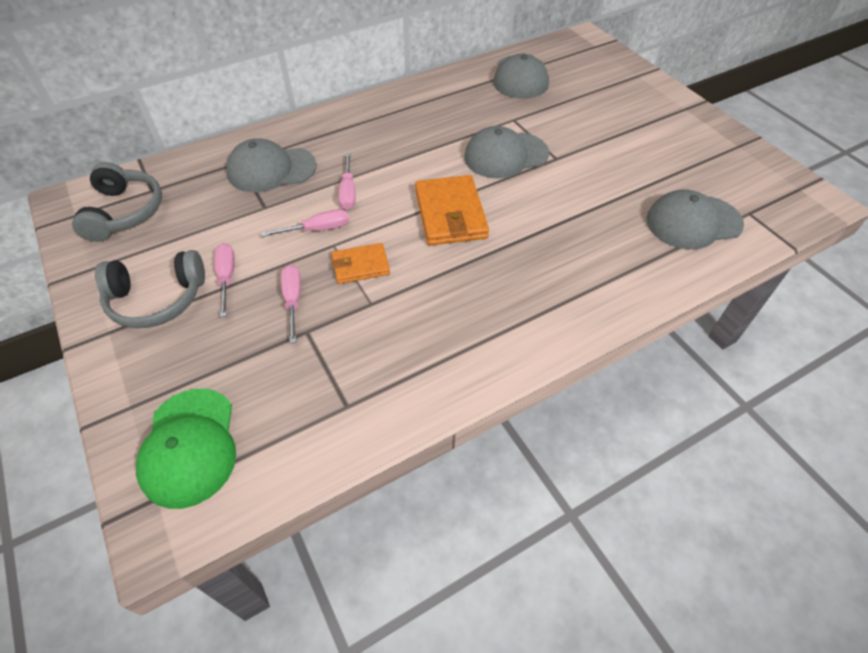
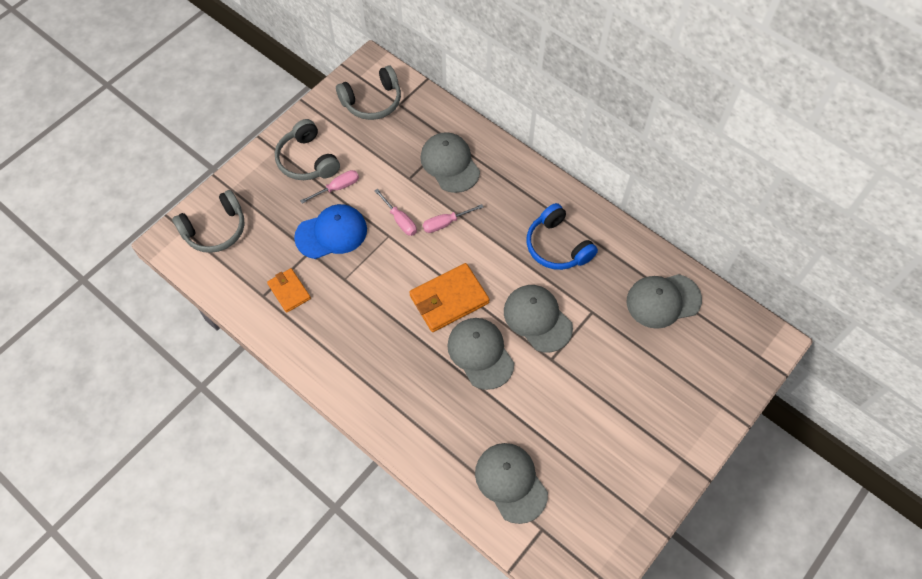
camera: 70 degrees right, 10 degrees up
green cap [136,389,236,509] -> grey headphones [172,190,245,253]
pink screwdriver [281,265,301,344] -> blue cap [294,204,367,259]
orange wallet [331,243,390,284] -> orange wallet moved to [267,268,311,313]
none -> grey cap [447,318,514,390]
none -> blue headphones [526,203,598,270]

